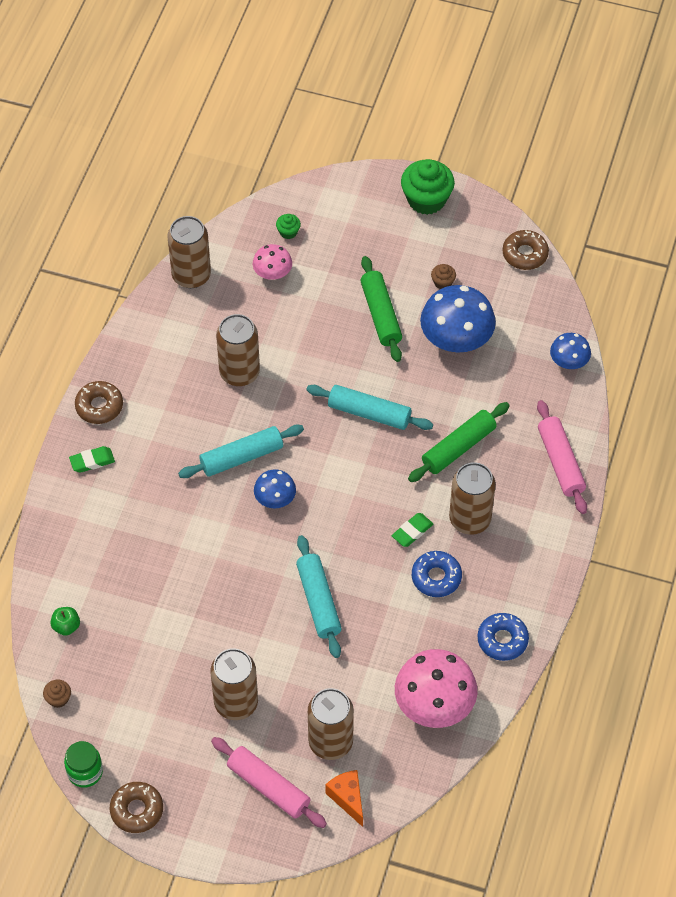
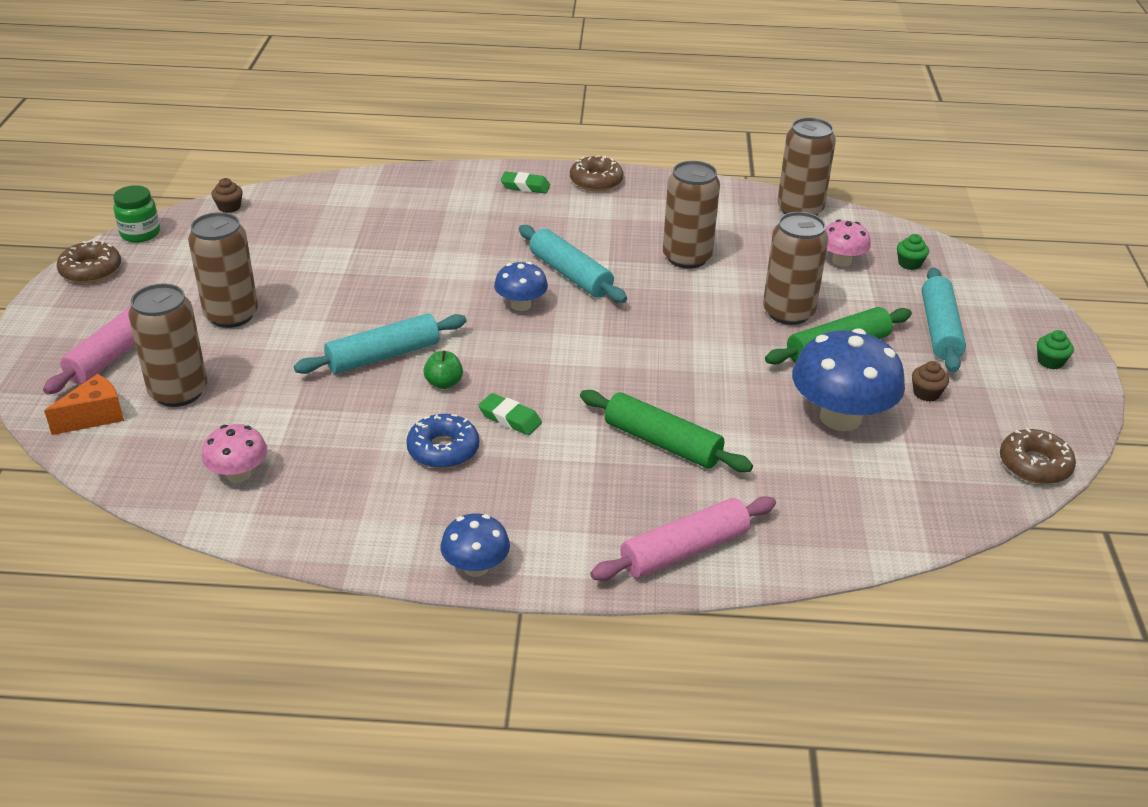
camera: 75 degrees right, 20 degrees down
green apple [50,607,80,636] -> green apple moved to [423,351,463,389]
green eraser [69,446,115,473] -> green eraser turned 45 degrees counterclockwise [501,172,550,193]
turquoise rolling pin [306,385,433,430] -> turquoise rolling pin moved to [922,267,966,372]
pink mushroom [395,649,477,728] -> pink mushroom [202,424,268,483], size x0.54
green cupcake [401,159,455,215] -> green cupcake [1037,330,1074,369], size x0.46
brown can [449,462,496,535] -> brown can moved to [763,212,828,325]
blue donut [477,613,529,661] -> none
blue mushroom [550,333,591,369] -> blue mushroom moved to [441,513,510,577]

